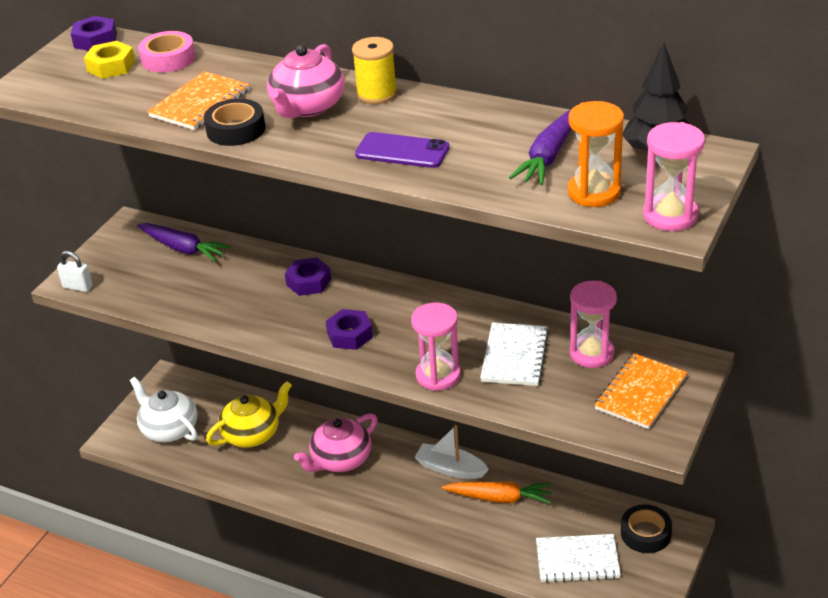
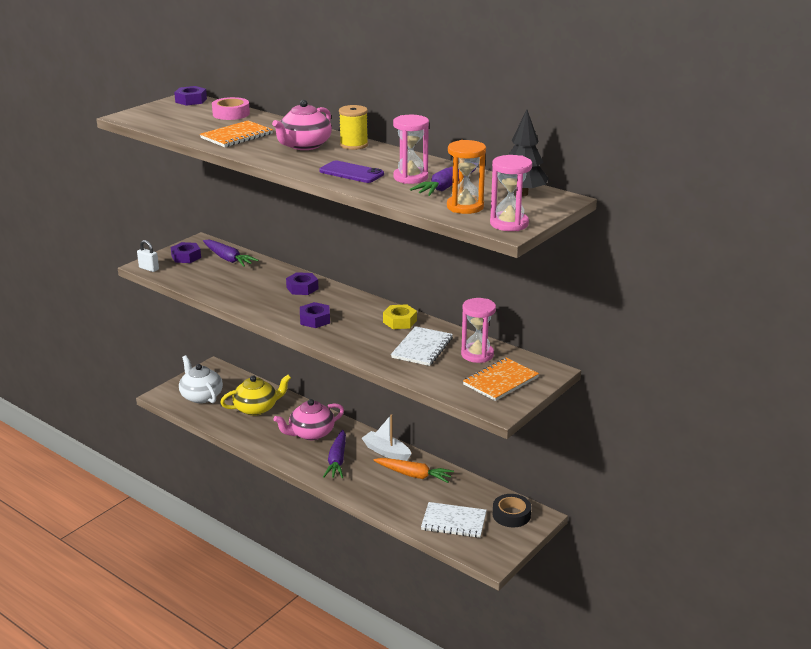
camera: 10 degrees right, 10 degrees down
yellow nut [84,41,135,79] -> yellow nut moved to [383,304,417,329]
black tape [204,99,265,146] -> none
pink hourglass [411,303,461,391] -> pink hourglass moved to [393,115,429,184]
none -> purple nut [171,242,201,263]
none -> purple carrot [323,430,346,478]

